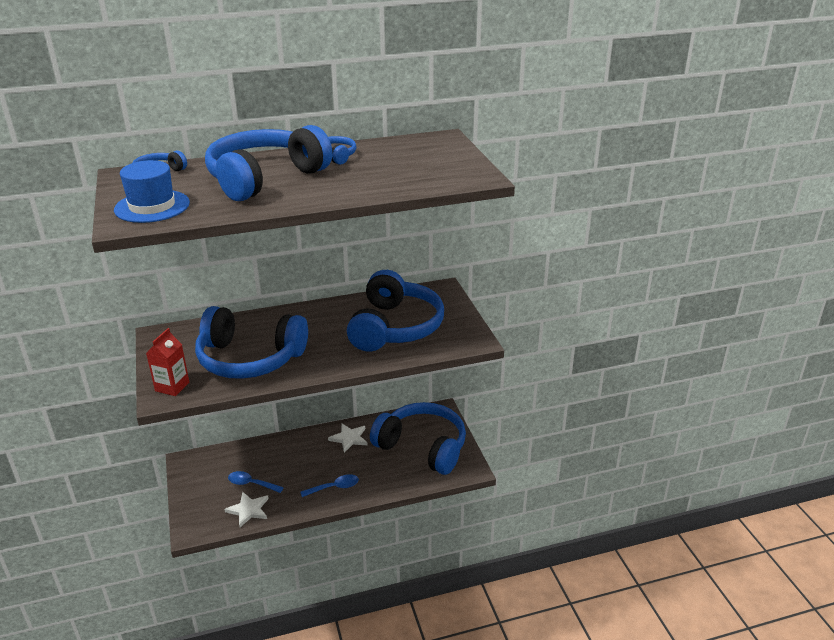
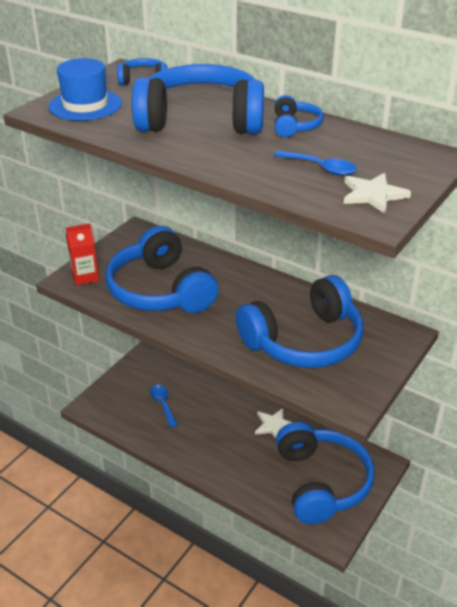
camera: 50 degrees right, 5 degrees up
white star [224,492,269,527] -> white star moved to [343,173,411,214]
blue spoon [301,474,359,497] -> blue spoon moved to [274,150,357,176]

